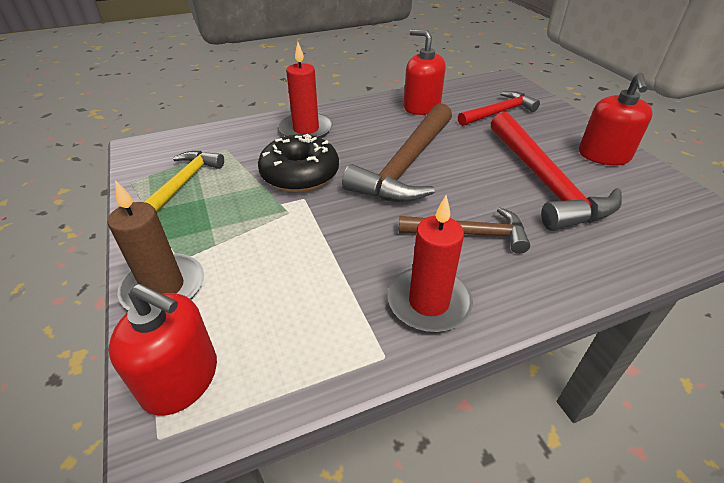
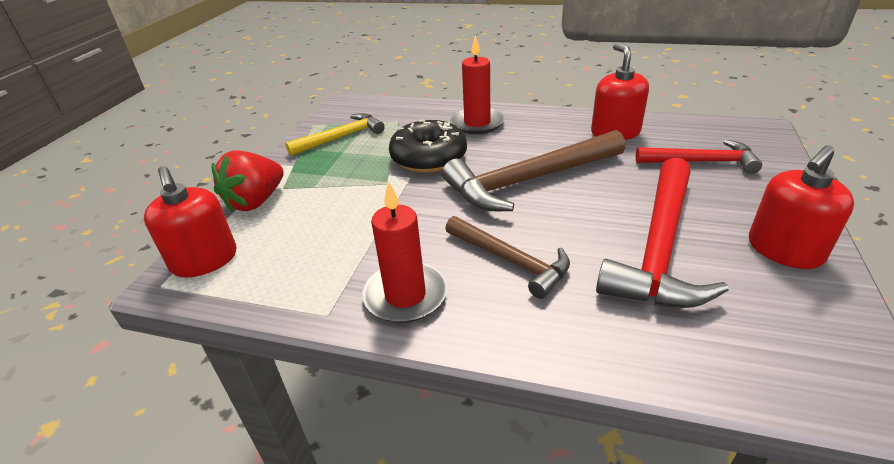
camera: 40 degrees right, 5 degrees down
brown candle [108,180,204,311] -> red strawberry [212,150,284,212]

